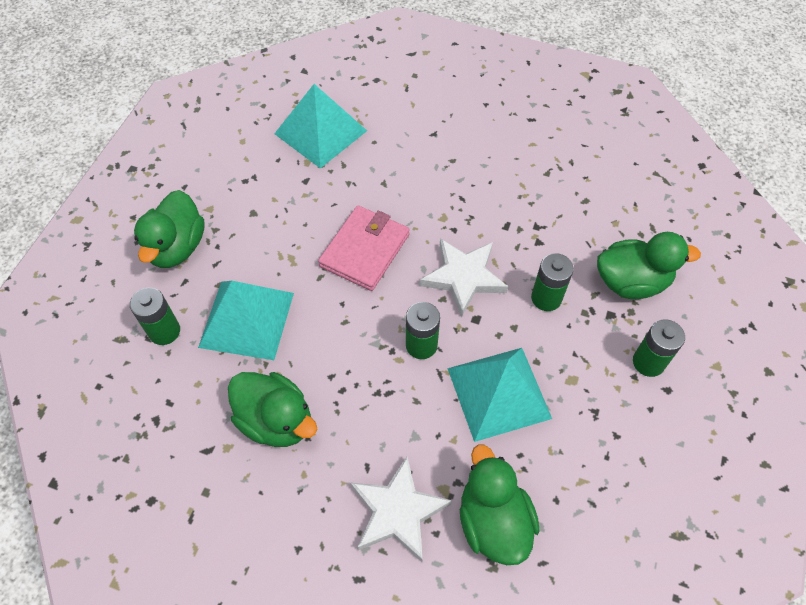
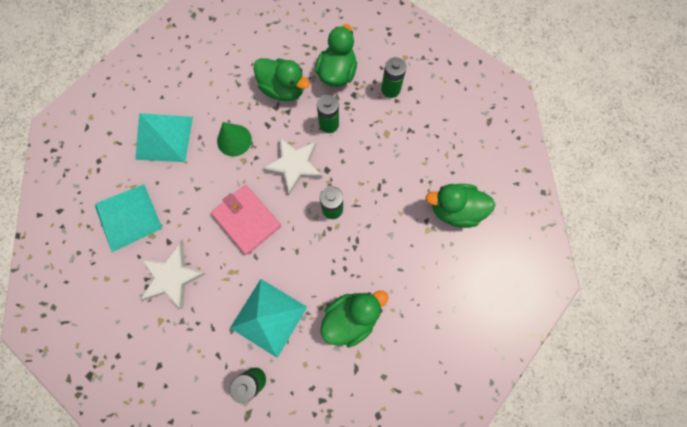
camera: 70 degrees left, 15 degrees up
green duck [134,190,205,268] -> green duck moved to [253,58,310,101]
white star [351,457,452,562] -> white star moved to [140,244,205,309]
turquoise pyramid [447,348,552,442] -> turquoise pyramid moved to [135,113,193,162]
none -> green cone [217,122,252,156]

